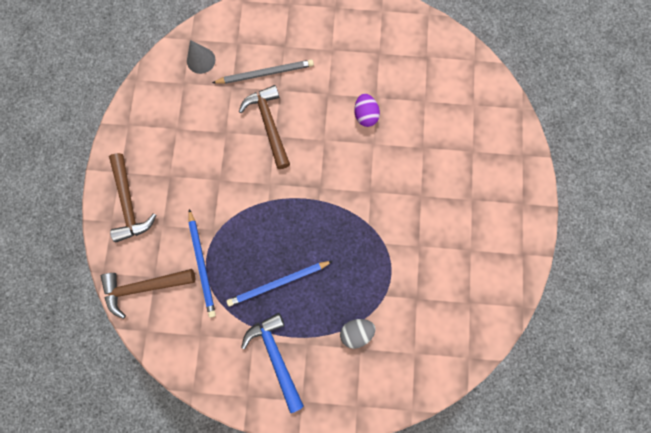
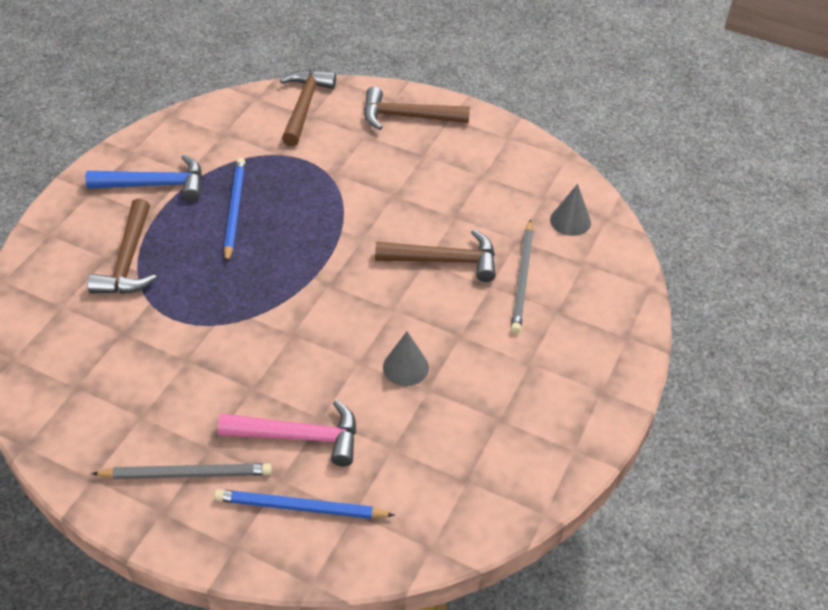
camera: 110 degrees right, 30 degrees down
blue pencil [188,209,216,318] -> blue pencil moved to [214,489,395,519]
grey egg [340,319,376,349] -> brown hammer [88,199,157,294]
purple egg [354,94,380,127] -> grey cone [383,332,429,386]
none -> grey pencil [91,463,272,479]
none -> pink hammer [218,400,356,466]

